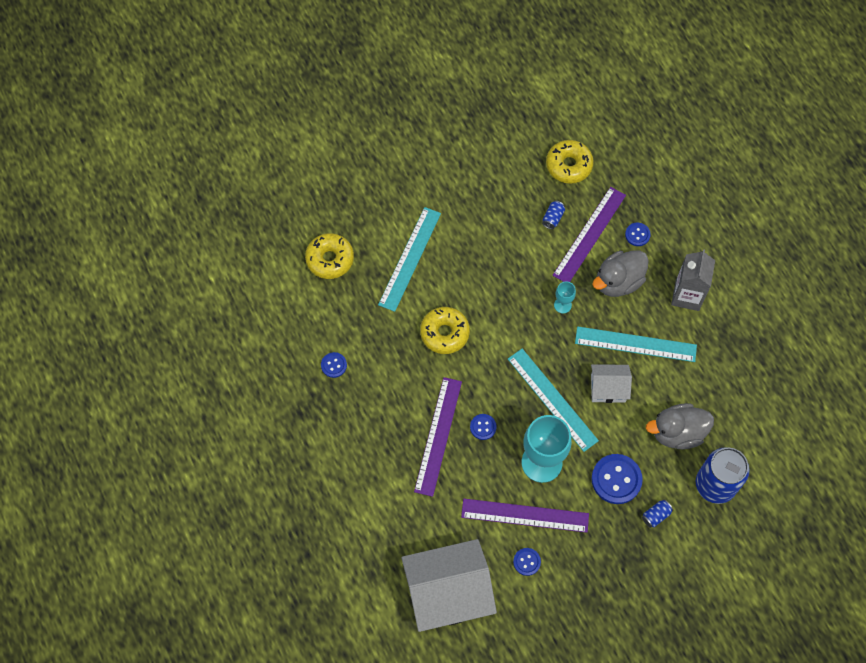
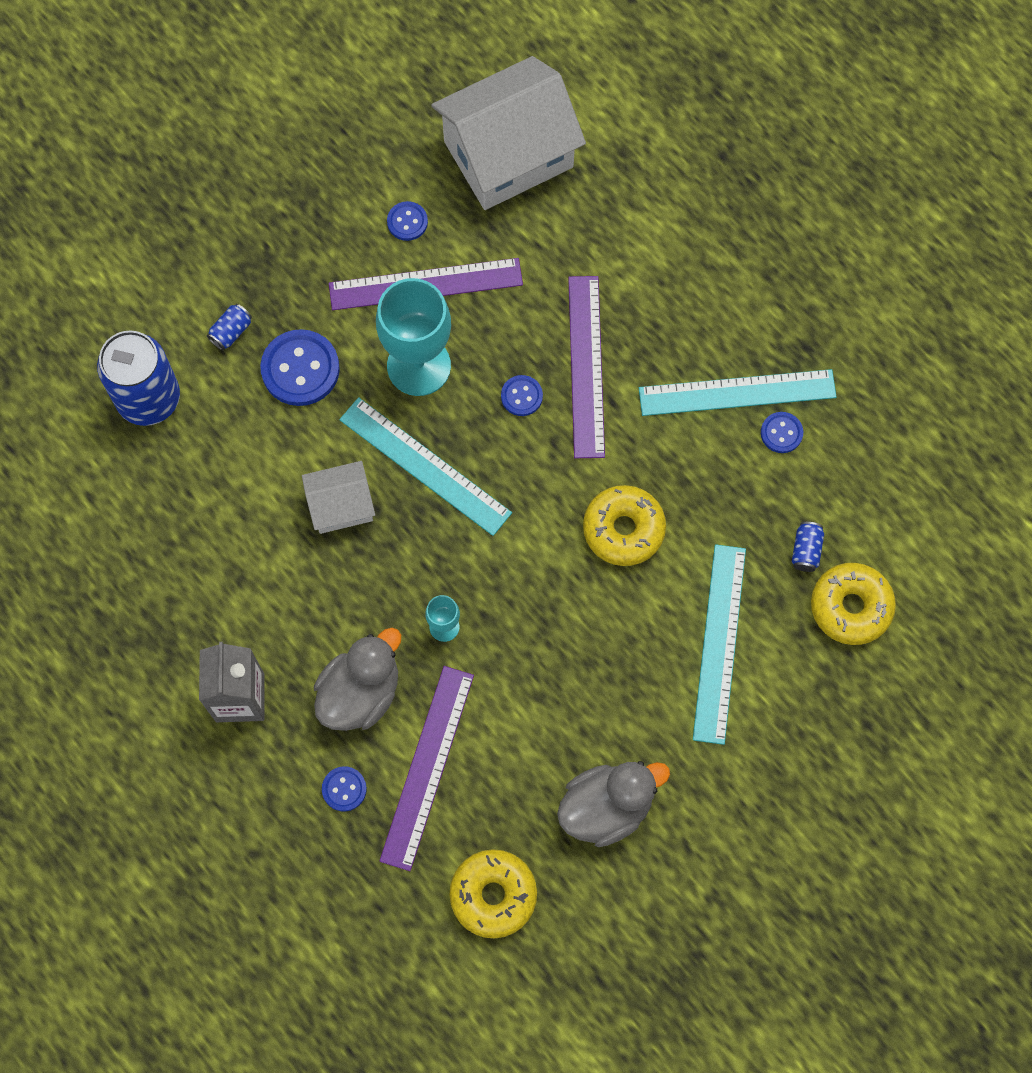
camera: 165 degrees right, 5 degrees up
blue can [542,201,565,229] -> blue can moved to [792,522,824,572]
turquoise ruler [575,326,697,362] -> turquoise ruler moved to [639,369,837,416]
grey duck [646,403,714,449] -> grey duck moved to [557,761,670,847]

